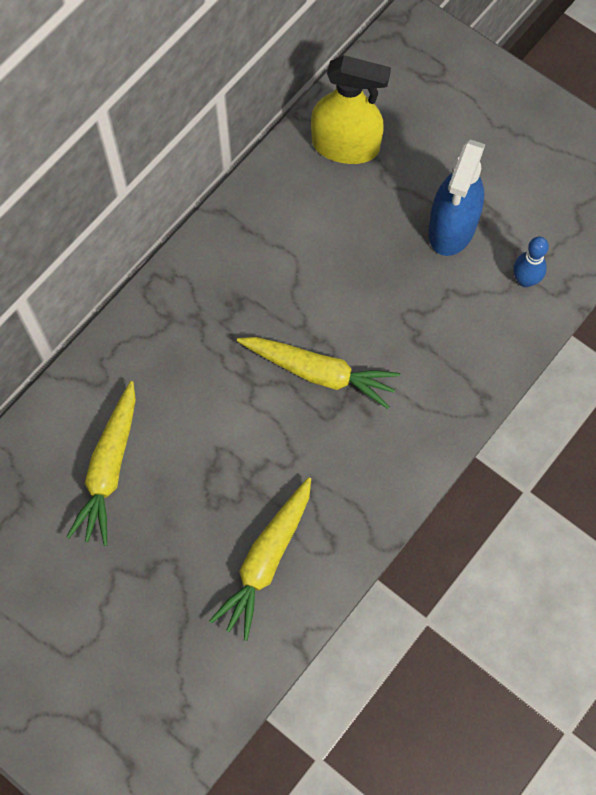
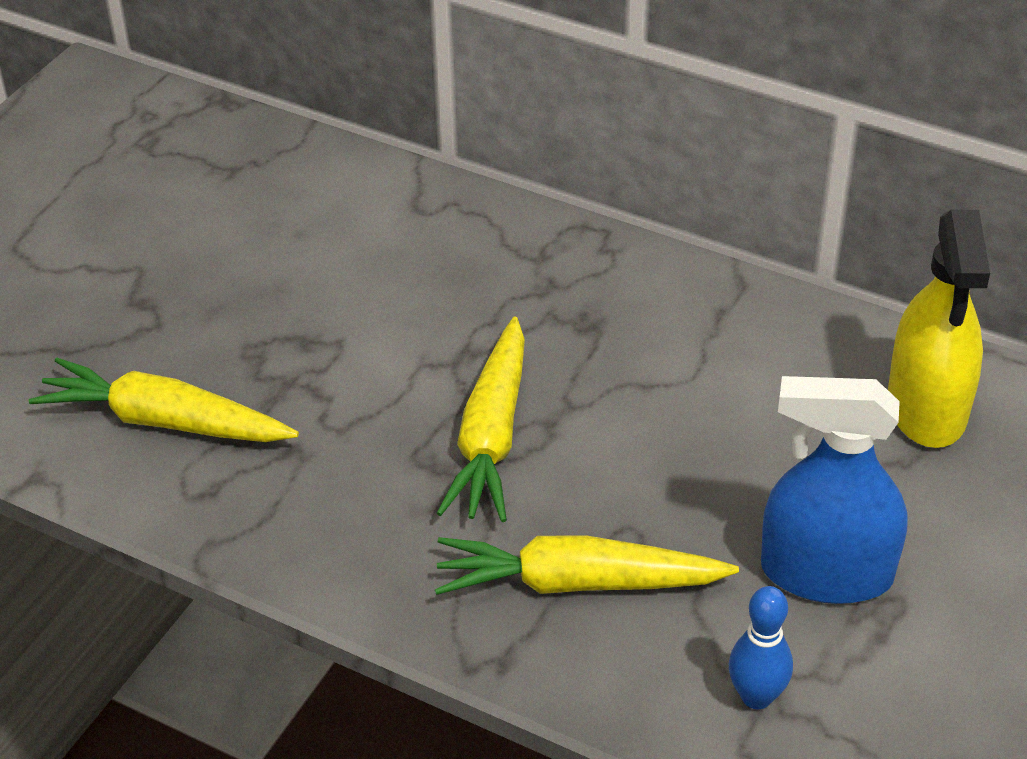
camera: 80 degrees right, 25 degrees down
yellow carrot [66,381,136,546] -> yellow carrot moved to [435,535,739,595]

